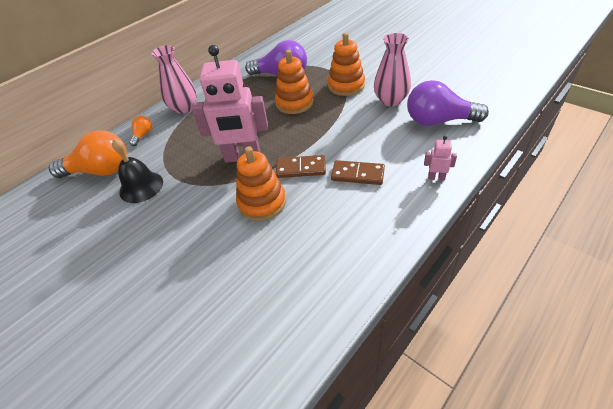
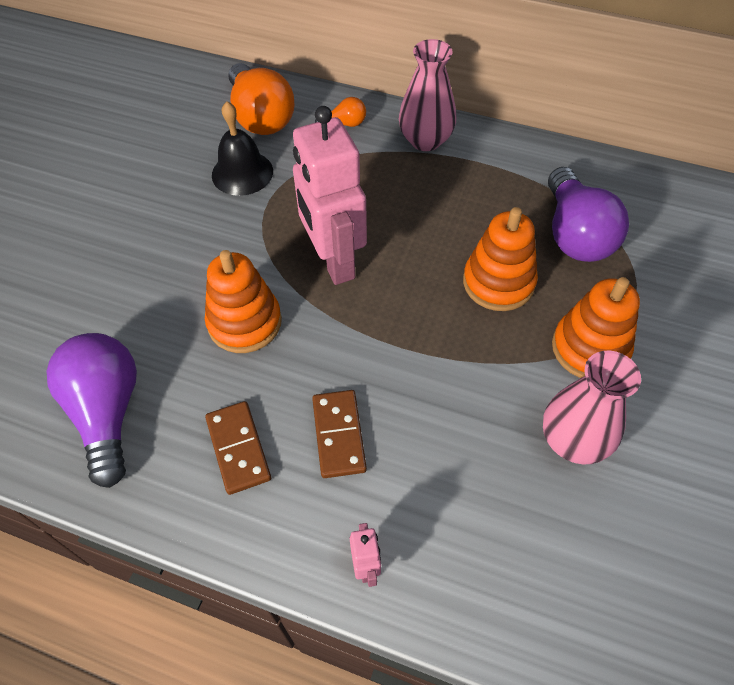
camera: 65 degrees right, 10 degrees up
brown domino [276,155,326,178] -> brown domino moved to [205,401,271,495]
purple light bulb [407,80,489,126] -> purple light bulb moved to [47,333,137,488]

